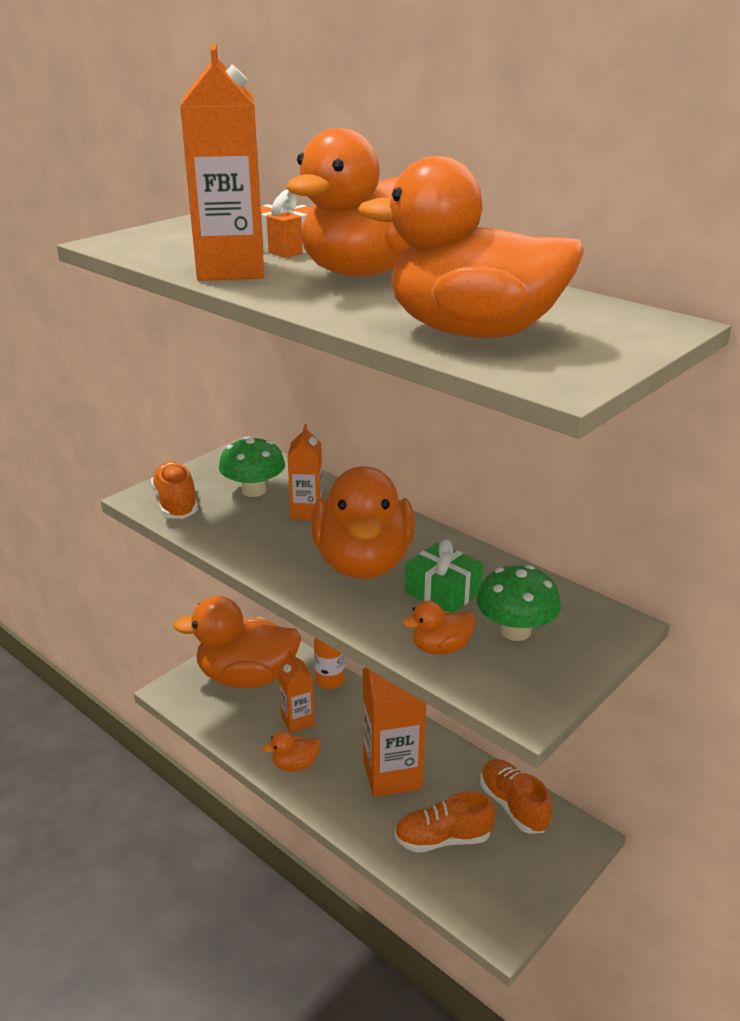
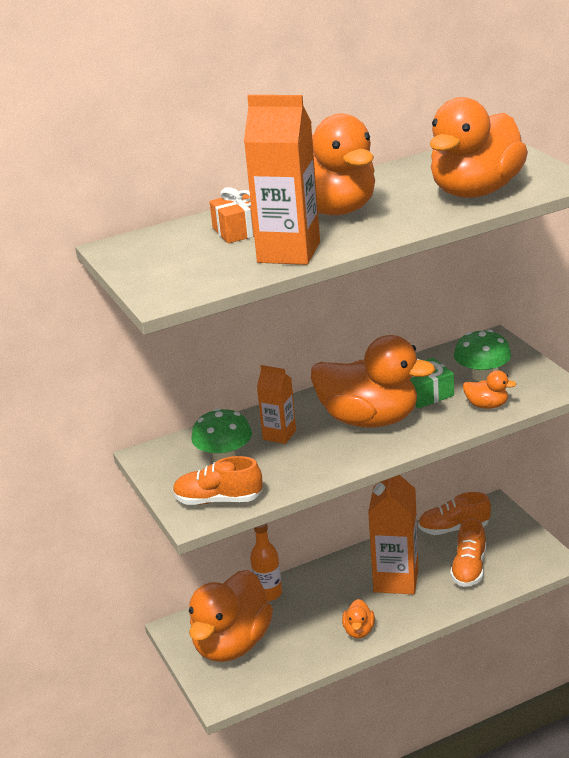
camera: 65 degrees left, 0 degrees up
orange carton [278,650,314,733] -> none
orange duck [402,601,476,654] -> orange duck turned 75 degrees counterclockwise [463,370,517,409]

